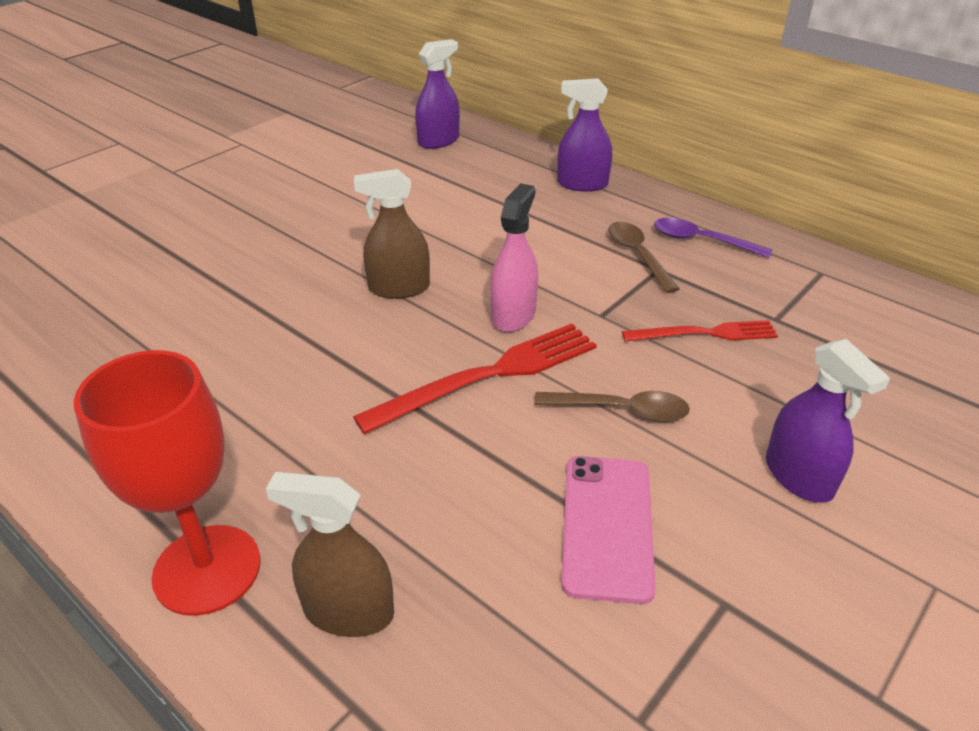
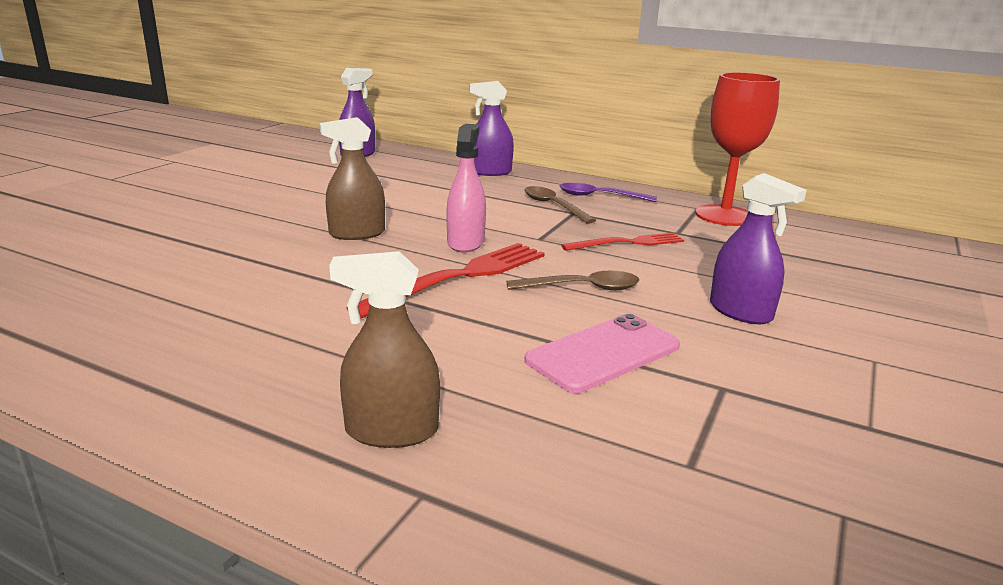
camera: 15 degrees left, 15 degrees down
red goblet [74,350,261,616] -> red goblet moved to [695,72,780,226]
pink phone [561,456,656,604] -> pink phone turned 60 degrees clockwise [524,314,680,393]

